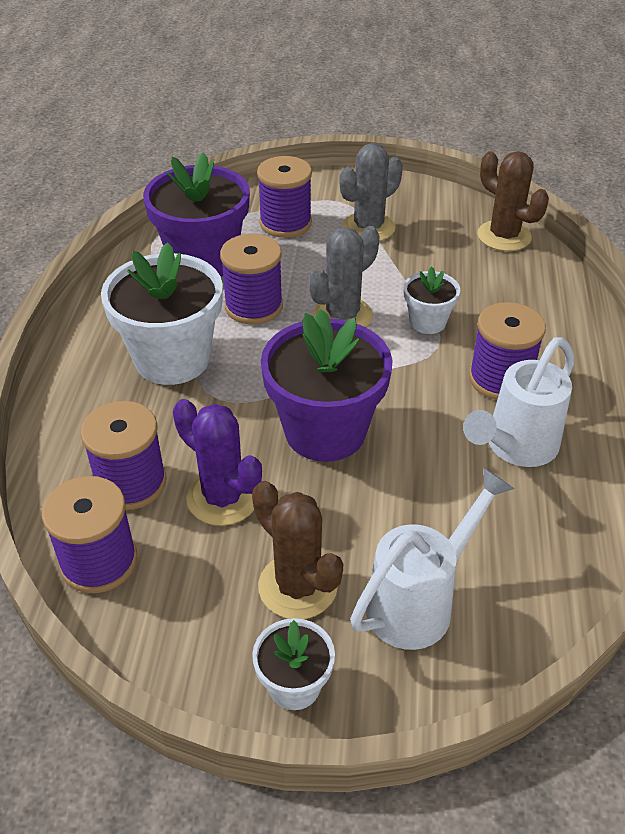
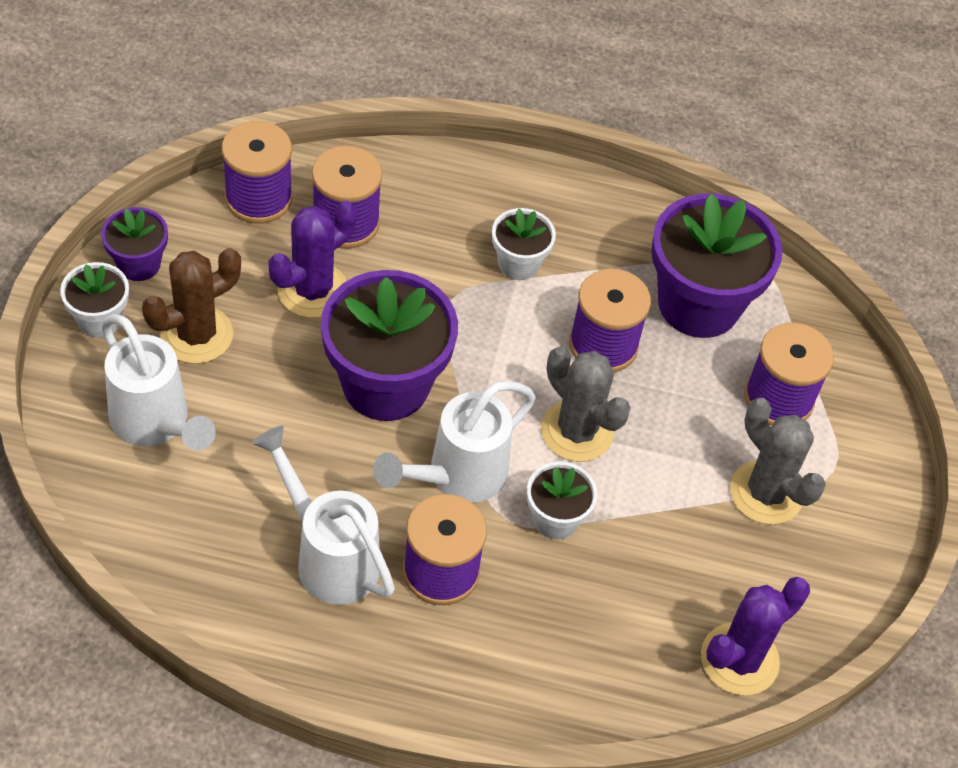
camera: 90 degrees right, 10 degrees up
white flower pot [101,242,223,385] -> white flower pot [492,208,556,280], size x0.51
brown cactus [478,151,549,251] -> purple cactus [701,577,810,695]
none -> purple flower pot [101,207,168,281]
none -> white watering can [373,381,536,503]

